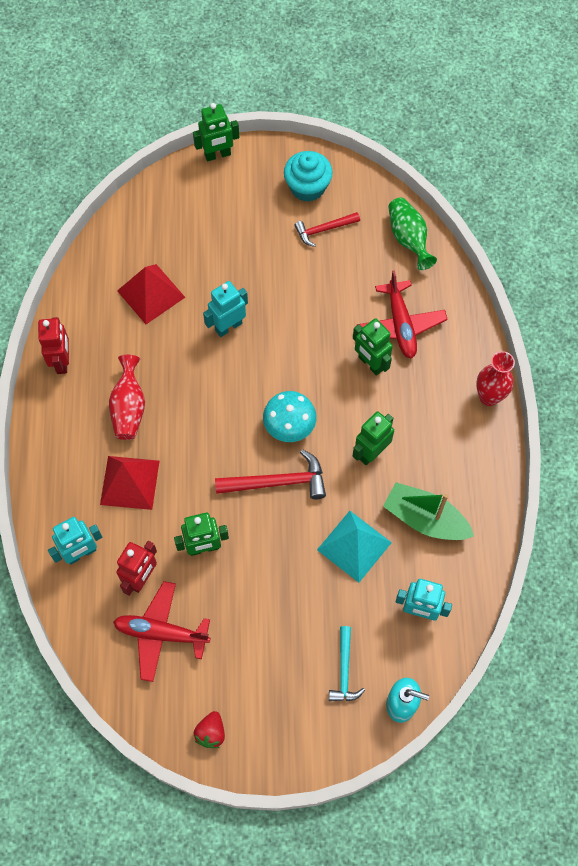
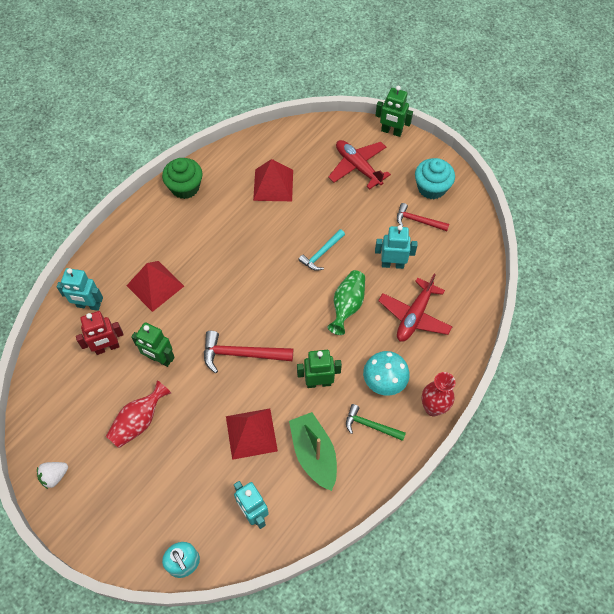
camera: 40 degrees right, 5 degrees down
red robot [38,317,69,374] -> green cupcake [162,158,203,199]
red vase [109,355,145,440] -> red vase moved to [106,380,171,448]
red plane [113,581,211,682] -> red plane moved to [328,140,391,190]
red strawberry [194,711,225,748] -> white strawberry [37,462,68,489]
turquoise robot [203,281,248,337] -> turquoise robot moved to [375,225,417,269]
red hammer [215,449,326,499] -> red hammer turned 150 degrees clockwise [204,331,293,373]
turquoise mushroom [263,391,317,442] -> turquoise mushroom moved to [363,351,410,396]
turquoise pyramid [317,511,392,583] -> red pyramid [226,408,278,460]
turquoise hammer [329,626,365,701] -> turquoise hammer moved to [298,229,345,271]
green robot [353,318,393,376] -> none
green vase [388,197,437,270] -> green vase moved to [327,270,365,335]
none -> green hammer [346,404,406,441]

